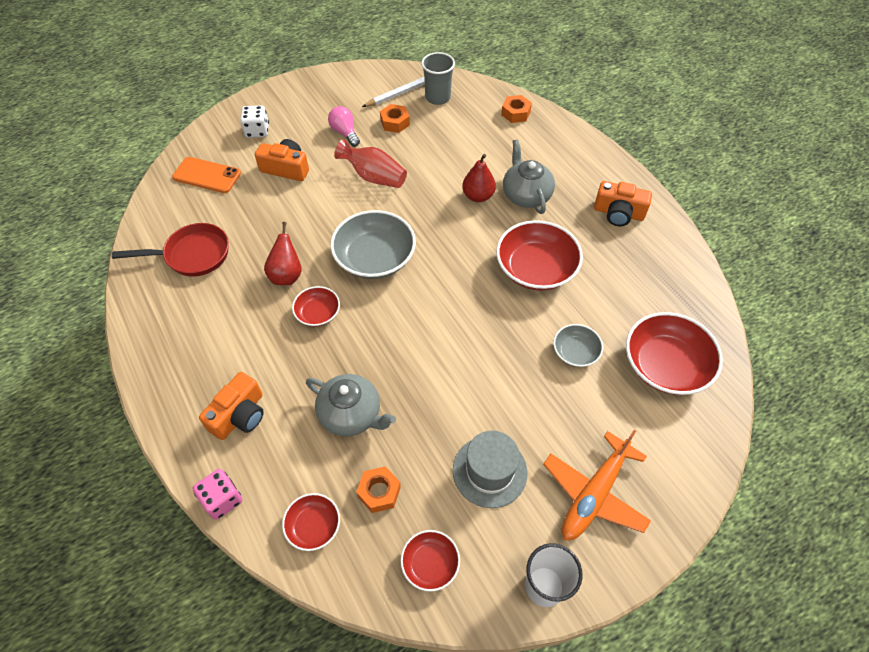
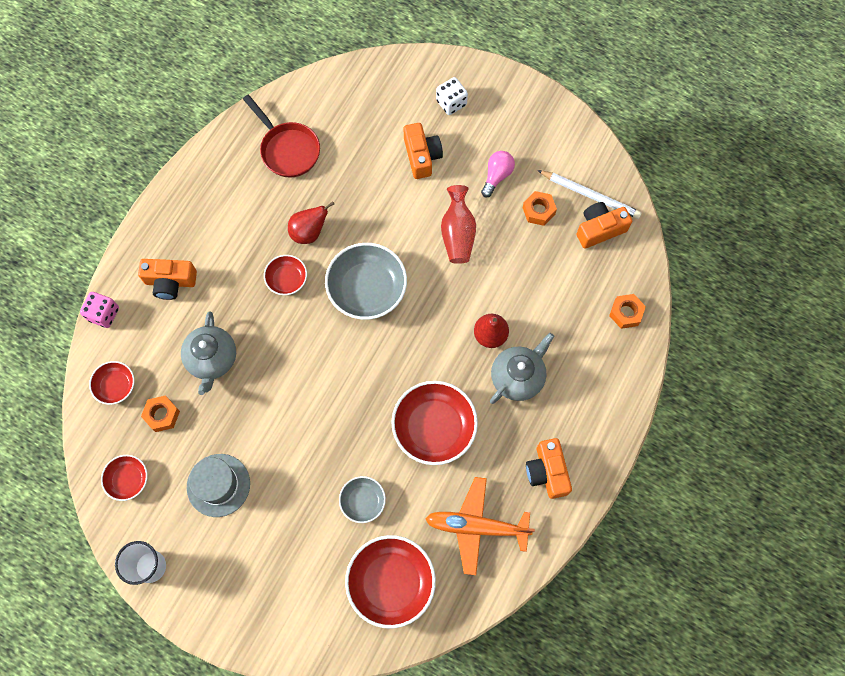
camera: 60 degrees right, 15 degrees up
orange phone [172,157,241,193] -> none
grey cup [421,52,455,105] -> orange camera [577,202,632,249]
orange plane [543,430,651,540] -> orange plane moved to [425,477,535,575]

